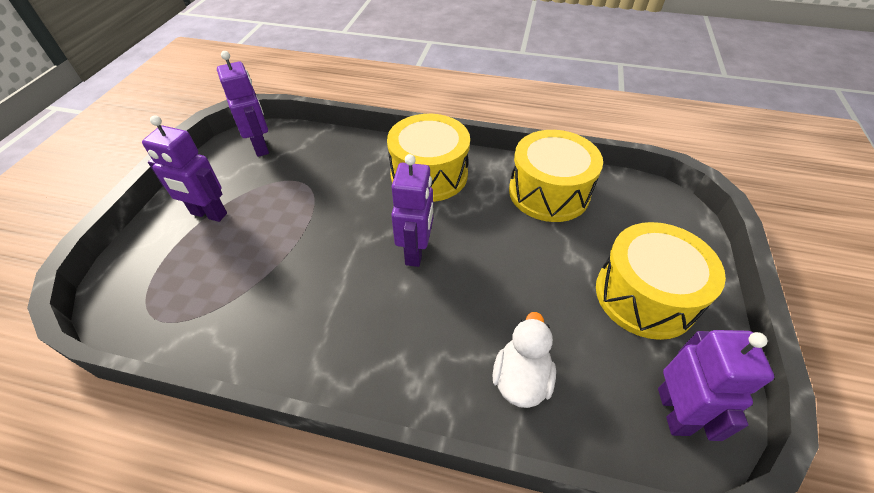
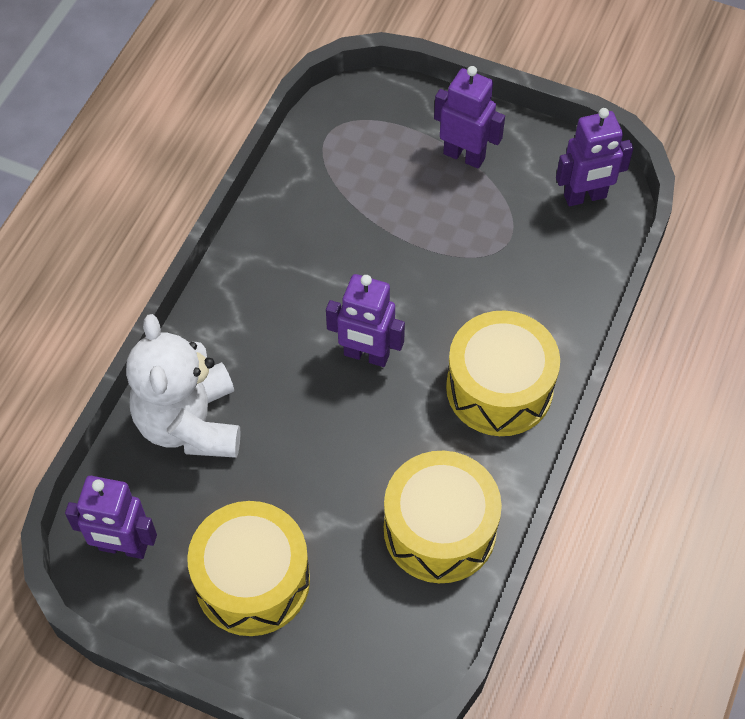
camera: 100 degrees right, 10 degrees up
purple robot [142,115,227,222] -> purple robot turned 90 degrees clockwise [434,66,505,169]
white duck [493,312,556,408] -> white teddy bear [126,314,241,458]

